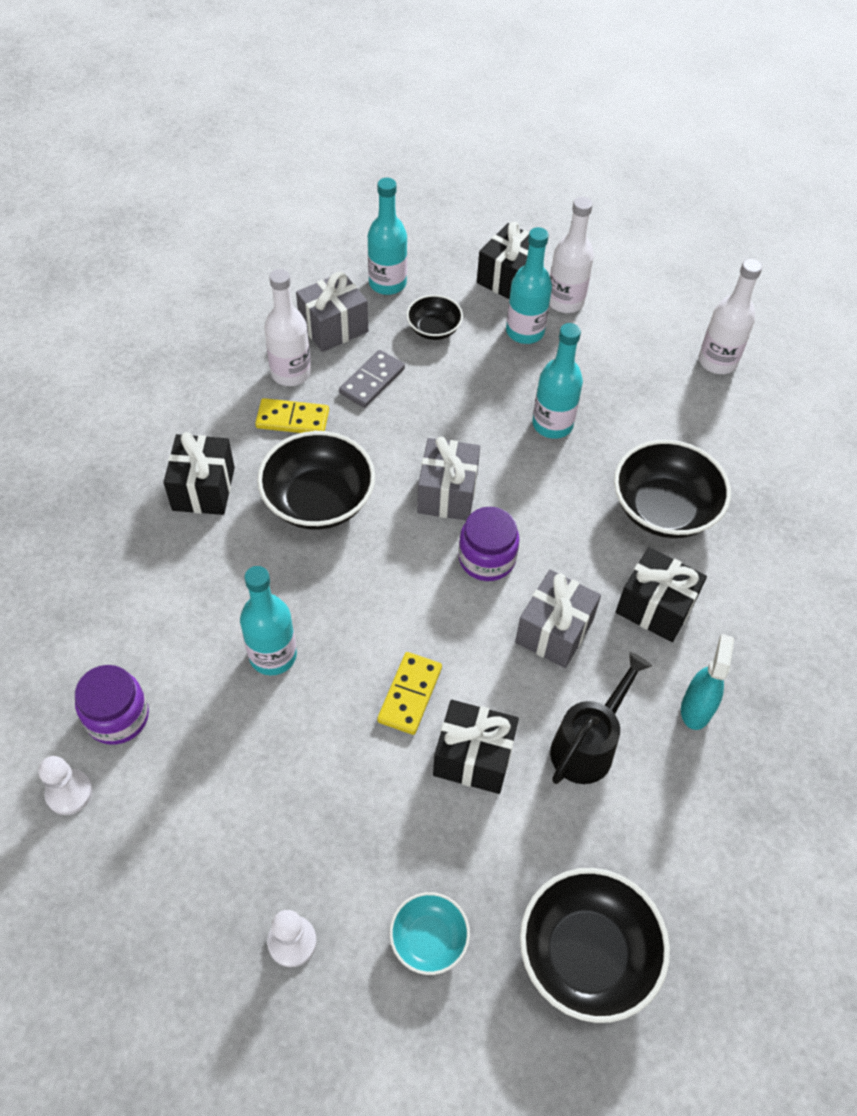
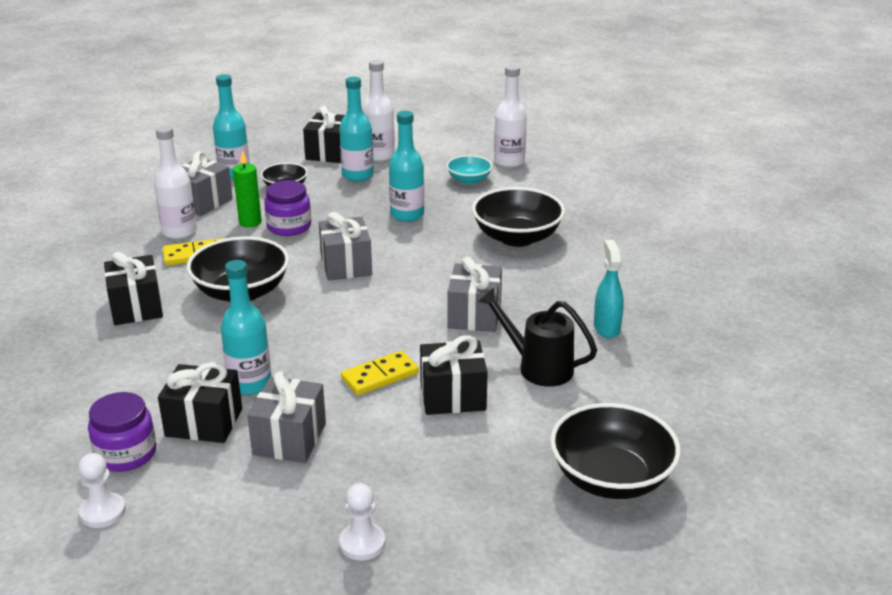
camera: 20 degrees left, 25 degrees down
grey domino [339,350,405,408] -> green candle [233,150,262,228]
yellow domino [377,652,442,735] -> yellow domino turned 60 degrees clockwise [341,351,419,395]
turquoise bowl [389,892,470,975] -> turquoise bowl moved to [446,155,493,184]
purple jar [458,507,519,581] -> purple jar moved to [264,180,311,236]
black watering can [550,652,652,784] -> black watering can turned 75 degrees counterclockwise [477,287,597,387]
black gift [616,547,707,642] -> black gift moved to [158,362,242,443]
none -> grey gift [247,371,326,463]

